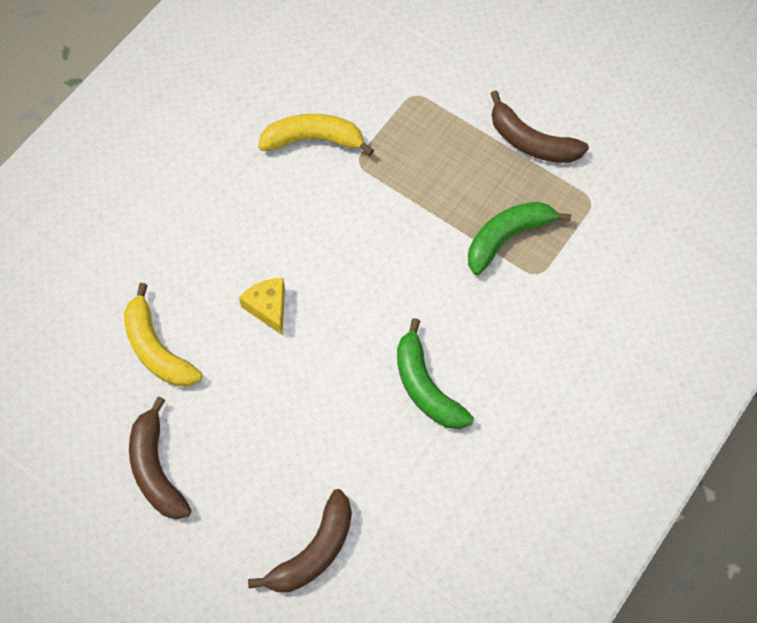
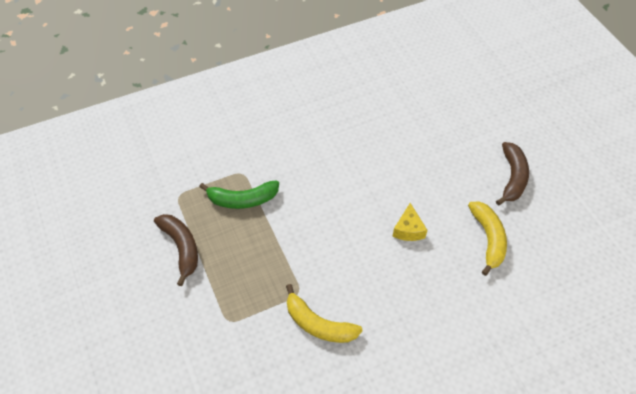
camera: 150 degrees left, 10 degrees down
brown banana [248,489,352,592] -> none
green banana [397,318,474,429] -> none

